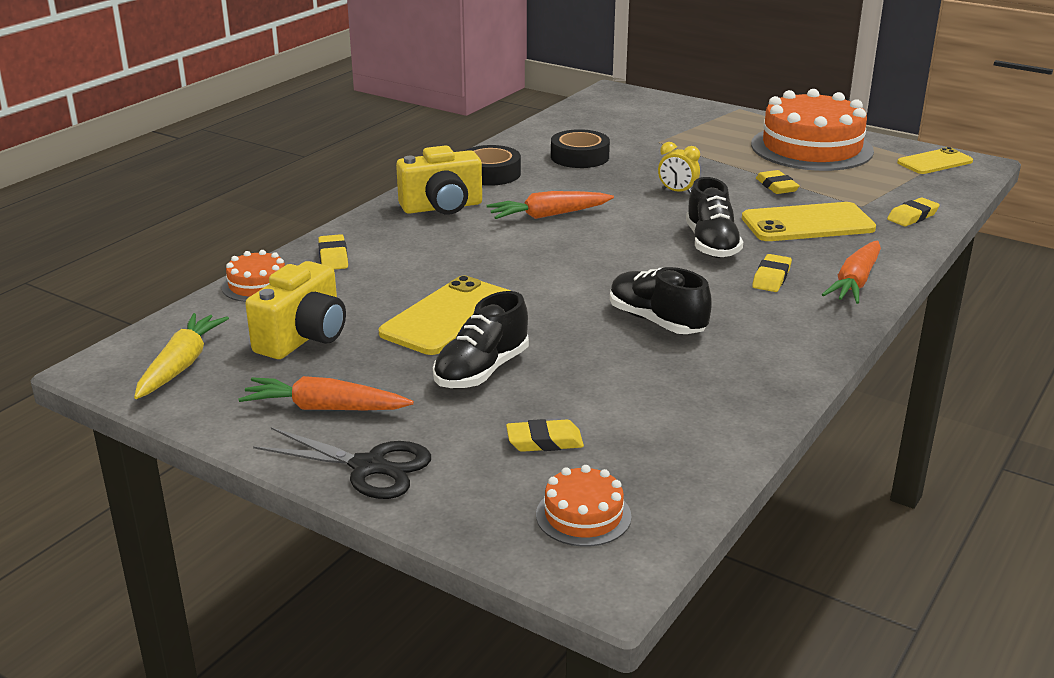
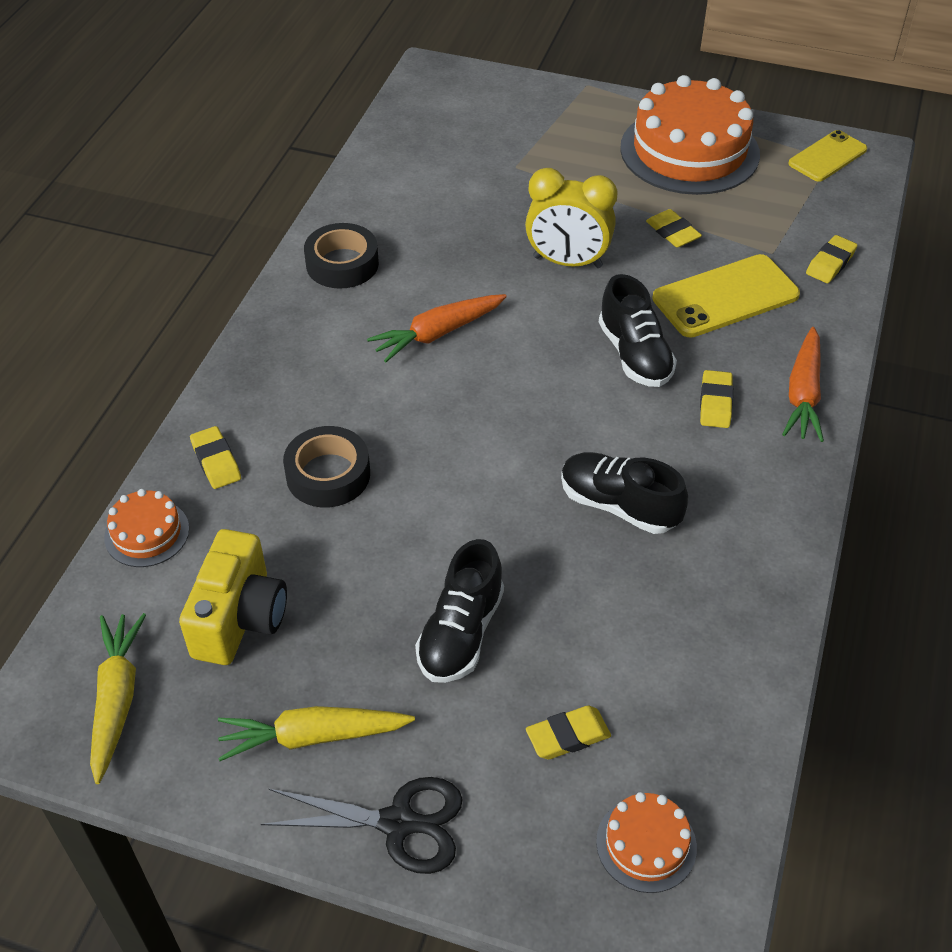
camera: 15 degrees left, 20 degrees up
orange carrot [238,376,414,410] -> yellow carrot [218,706,415,761]
yellow phone [379,276,510,355] -> none
yellow camera [396,145,482,214] -> none
black tape [551,129,610,168] -> black tape moved to [283,426,370,508]
yellow clock [658,142,700,193] -> yellow clock [525,168,617,268], size x1.81

